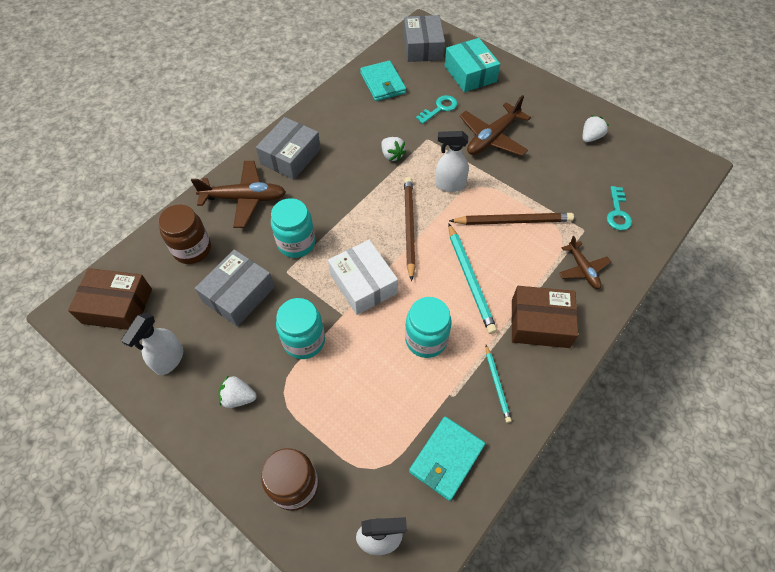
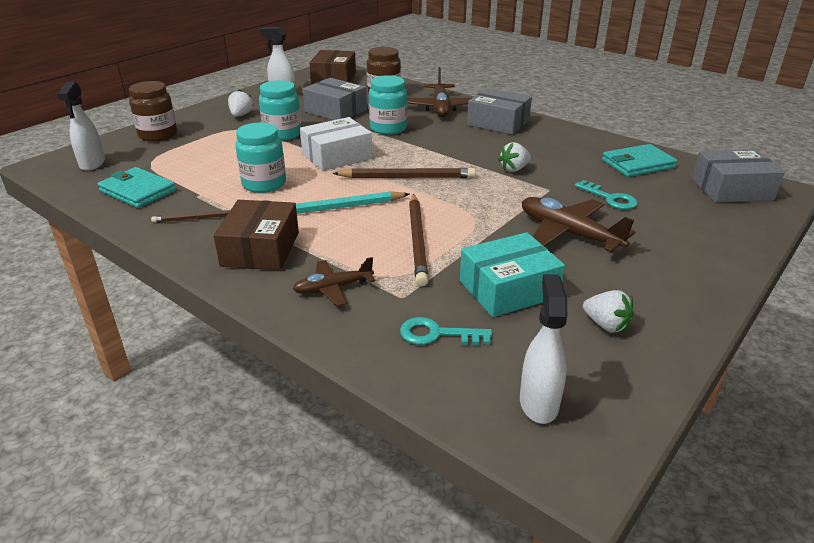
camera: 90 degrees right, 25 degrees down
white spray bottle [435,131,469,192] -> white spray bottle moved to [520,274,568,424]
turquoise box [444,38,500,92] -> turquoise box moved to [460,232,565,317]
turquoise pencil [486,345,512,423] -> brown pencil [151,210,230,223]

